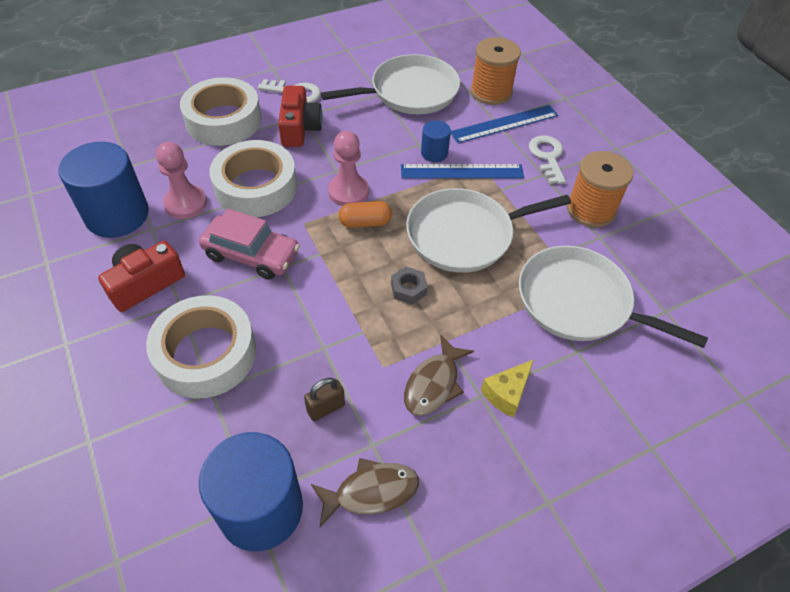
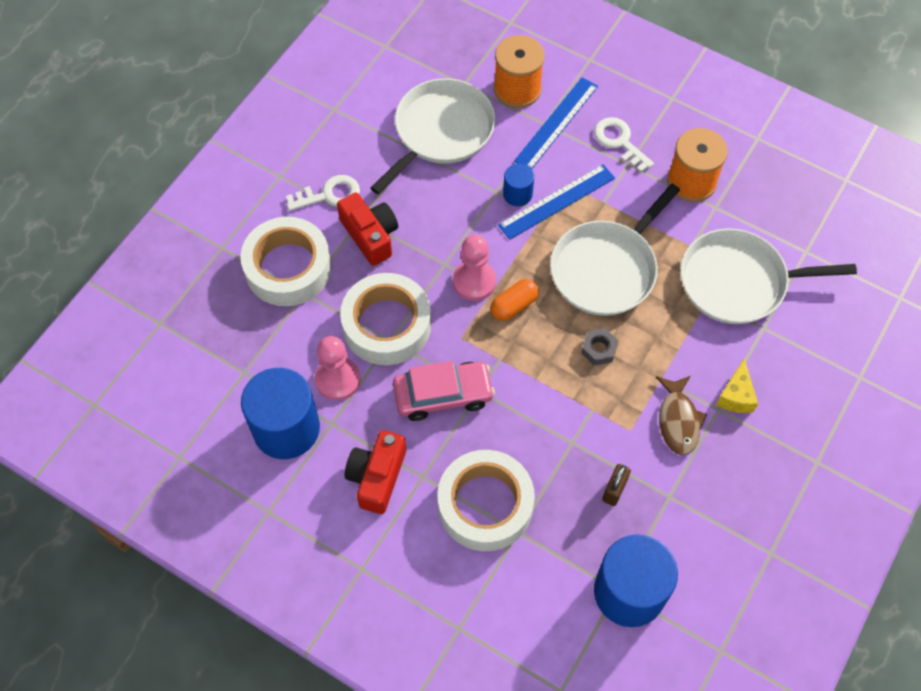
camera: 30 degrees left, 10 degrees up
brown fish [311,458,419,527] -> none

